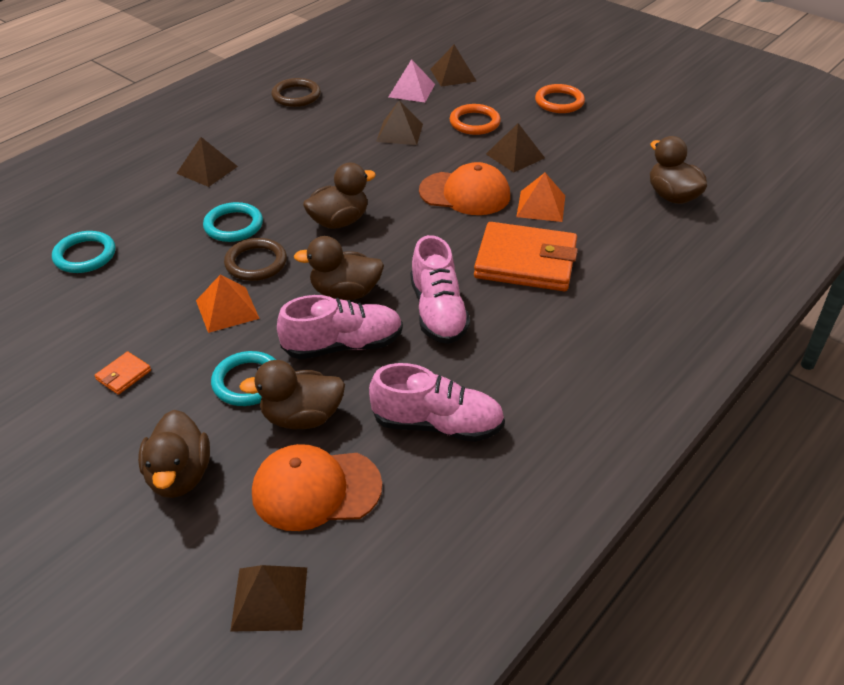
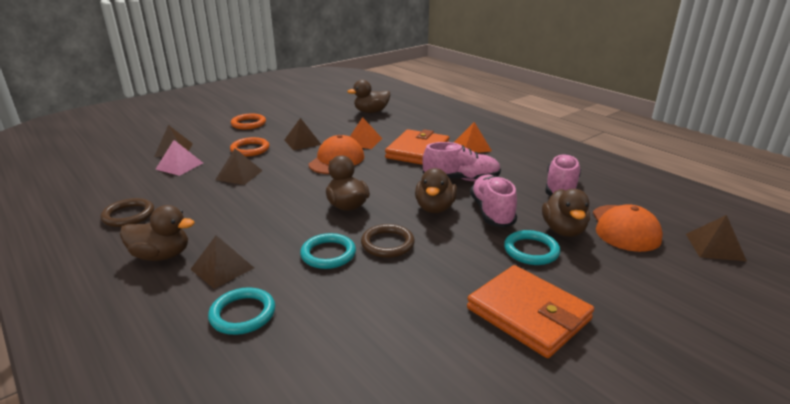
camera: 80 degrees left, 15 degrees down
turquoise ring [52,231,116,273] -> turquoise ring moved to [208,287,275,335]
orange wallet [95,351,151,395] -> orange wallet [467,265,594,358], size x2.48
brown duck [138,410,210,498] -> brown duck moved to [120,205,195,261]
orange pyramid [196,274,260,333] -> orange pyramid moved to [453,122,492,153]

